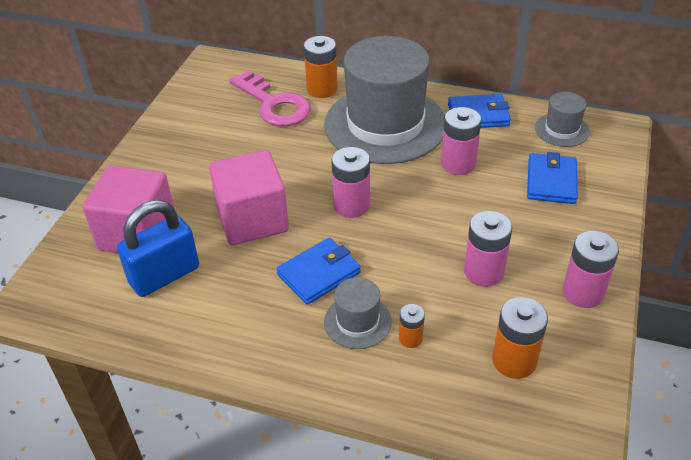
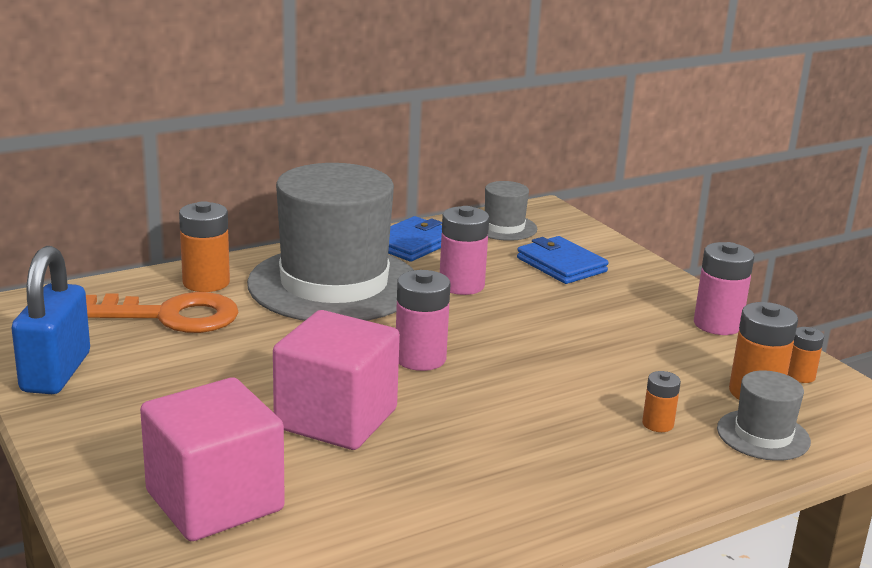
camera: 50 degrees left, 20 degrees down
blue padlock [117,200,199,297] -> blue padlock moved to [11,246,90,394]
pink key [229,70,311,126] -> orange key [86,292,238,333]
blue wallet [277,238,361,305] -> none
grey hat [324,277,392,349] -> grey hat moved to [717,370,811,461]
pink battery [464,211,512,287] -> none
none -> orange battery [788,327,824,383]

